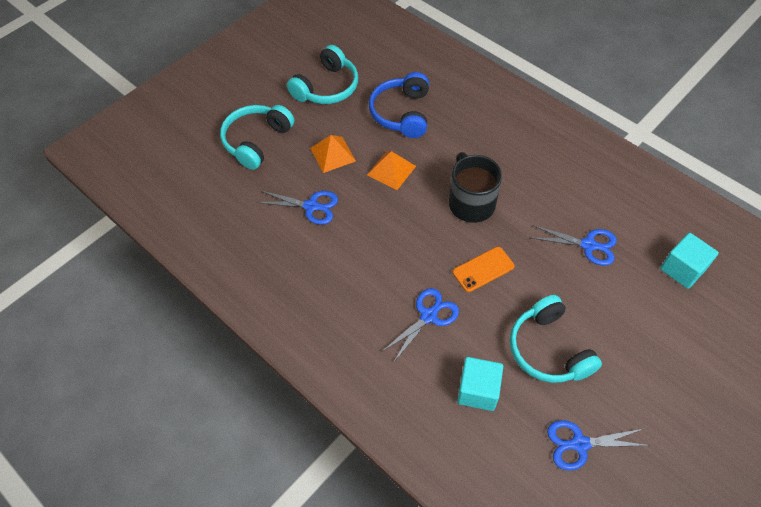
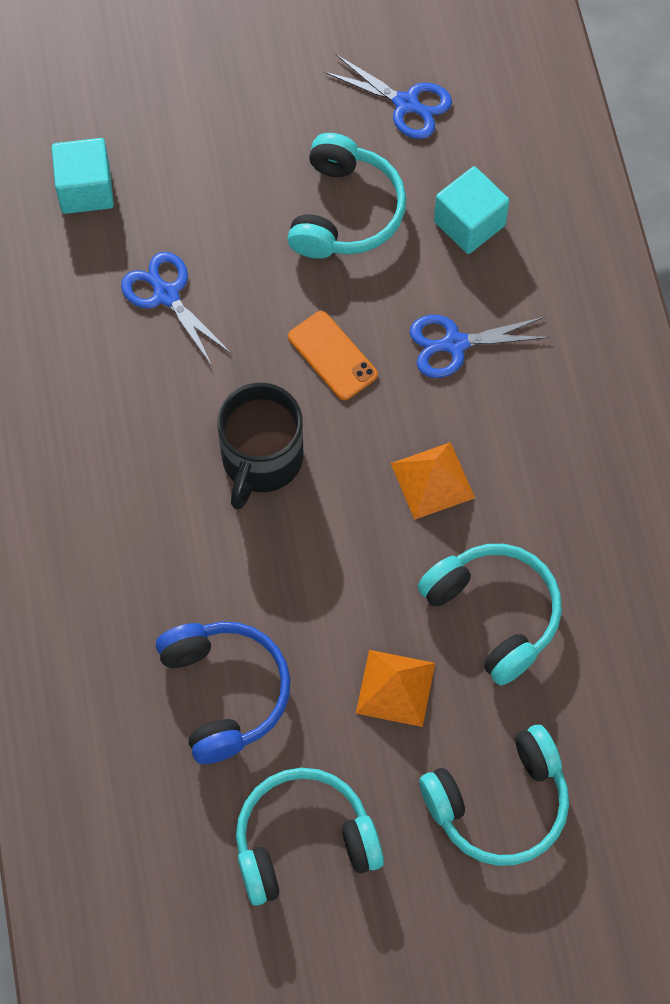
camera: 145 degrees left, 10 degrees up
blue scissors [256,191,338,225] -> turquoise headphones [418,544,562,686]
orange pyramid [367,151,416,190] -> orange pyramid moved to [391,442,475,520]
blue headphones [369,72,429,138] -> blue headphones turned 60 degrees counterclockwise [156,622,291,764]
orange phone [453,247,514,292] -> orange phone turned 45 degrees clockwise [288,311,378,400]

